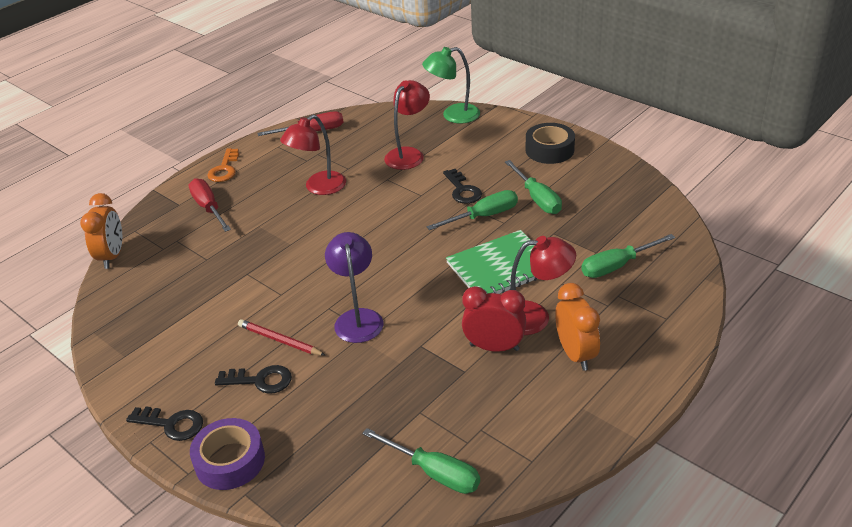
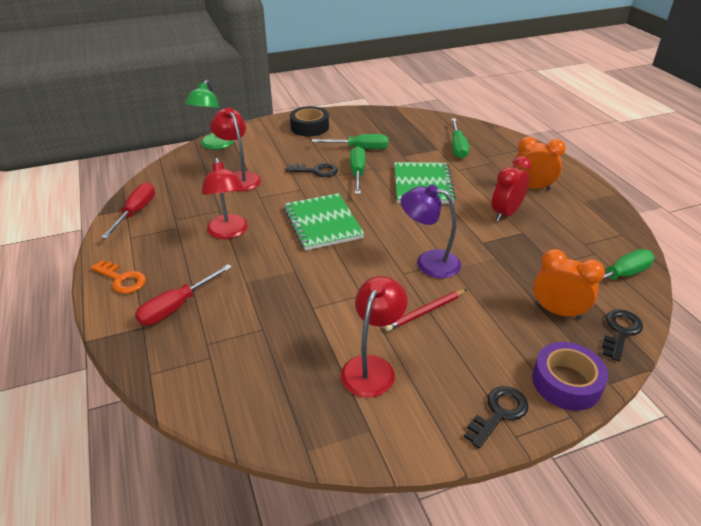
camera: 65 degrees left, 0 degrees up
orange clock [80,193,122,269] -> orange clock moved to [533,249,605,320]
red screwdriver [189,178,231,232] -> red screwdriver turned 45 degrees counterclockwise [135,264,232,325]
black key [215,365,292,394] -> black key moved to [602,309,643,361]
red lamp [511,236,576,335] -> red lamp moved to [341,276,408,398]
none -> green notebook [284,193,364,251]

